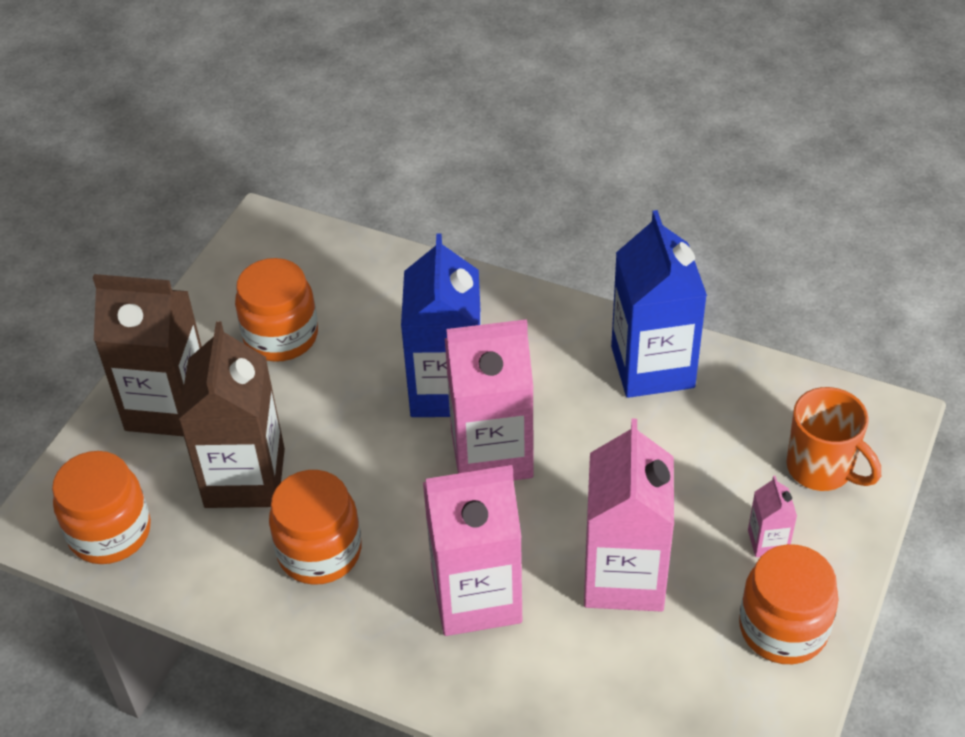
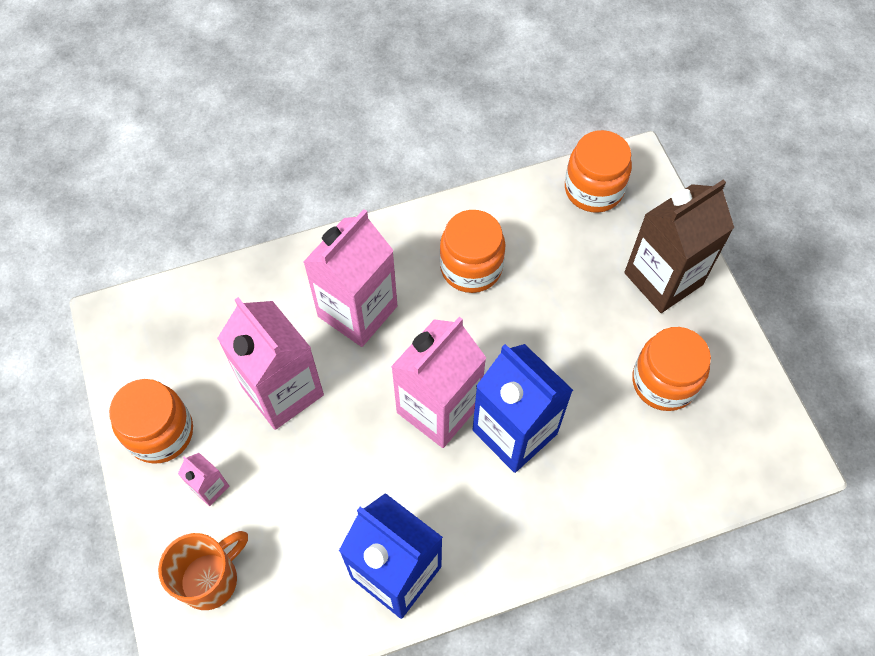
camera: 135 degrees right, 15 degrees up
brown carton [178,321,285,508] -> none
orange mug [786,387,881,491] -> orange mug turned 135 degrees clockwise [158,531,248,610]

